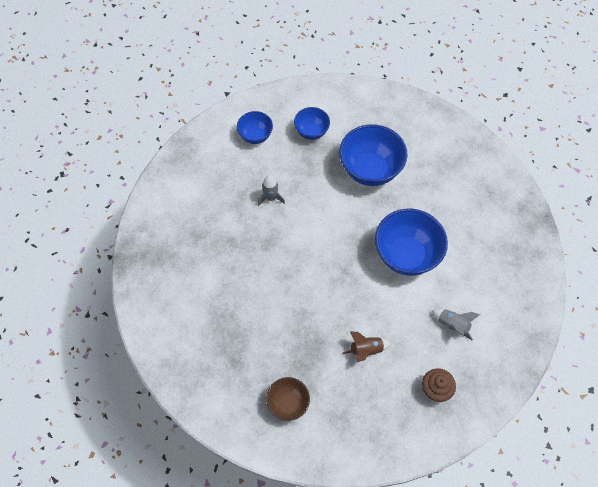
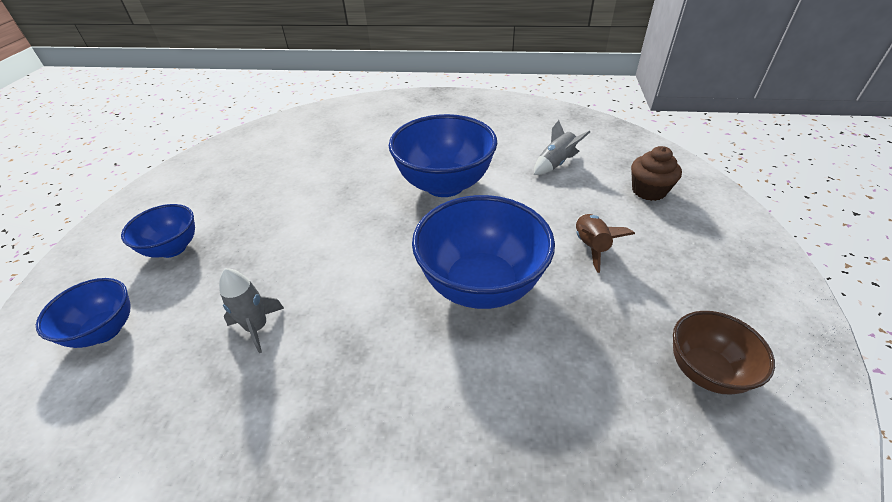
camera: 75 degrees left, 20 degrees down
blue bowl [339,124,408,186] -> blue bowl moved to [412,195,555,309]

